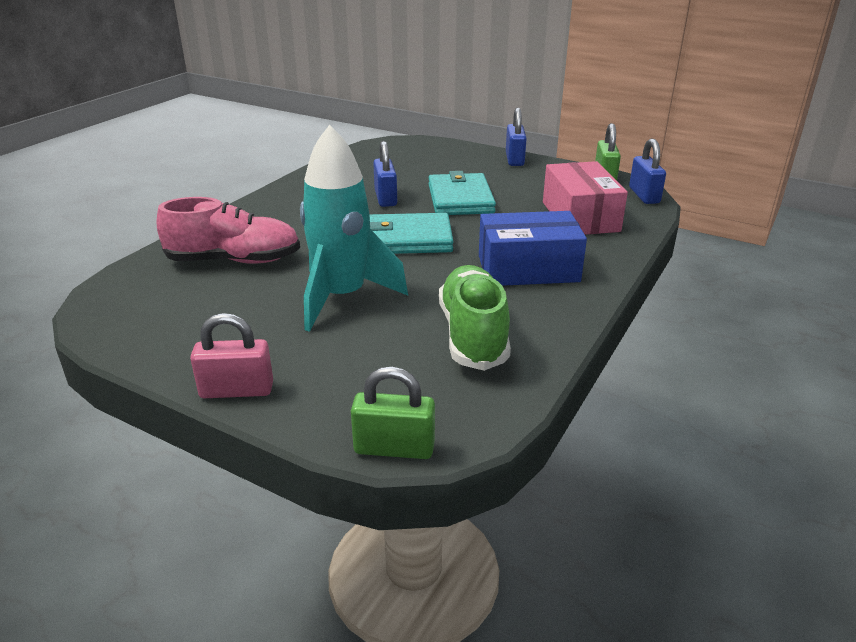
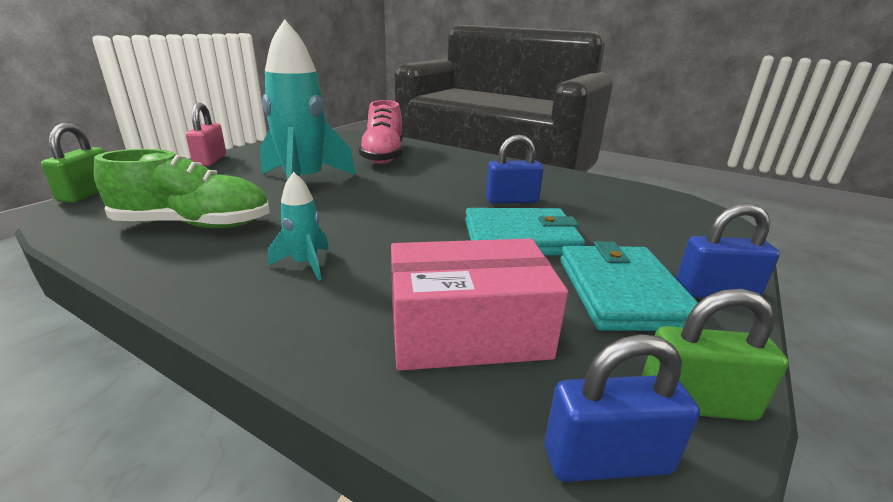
camera: 90 degrees right, 5 degrees down
turquoise wallet [369,213,454,254] -> turquoise wallet moved to [560,241,698,331]
blue box [479,211,587,286] -> turquoise rocket [268,172,329,281]

